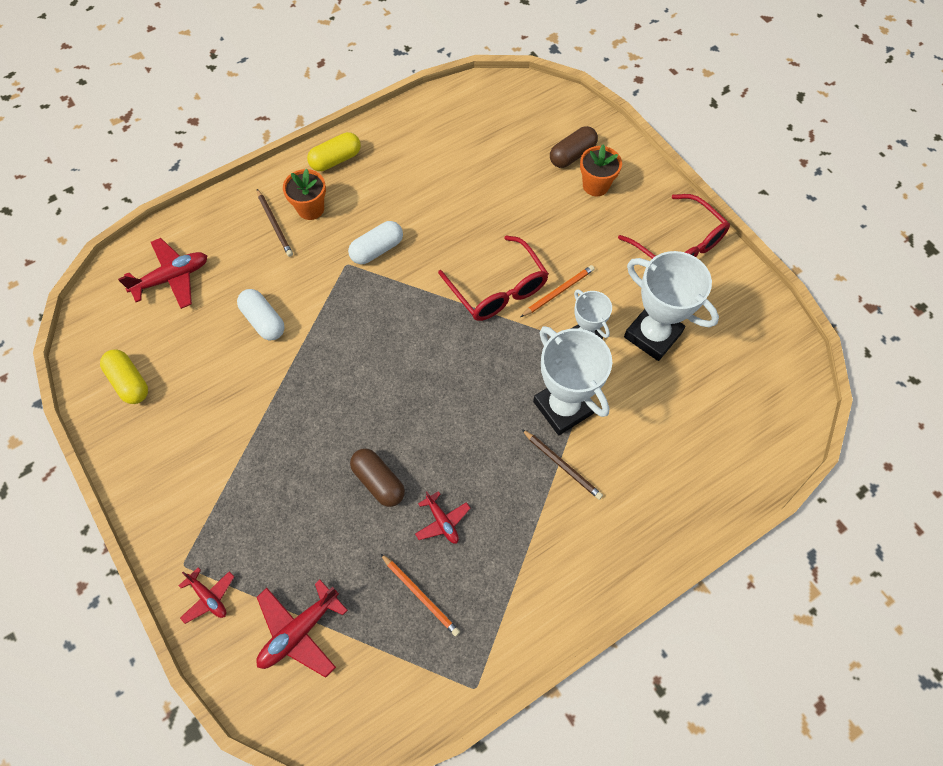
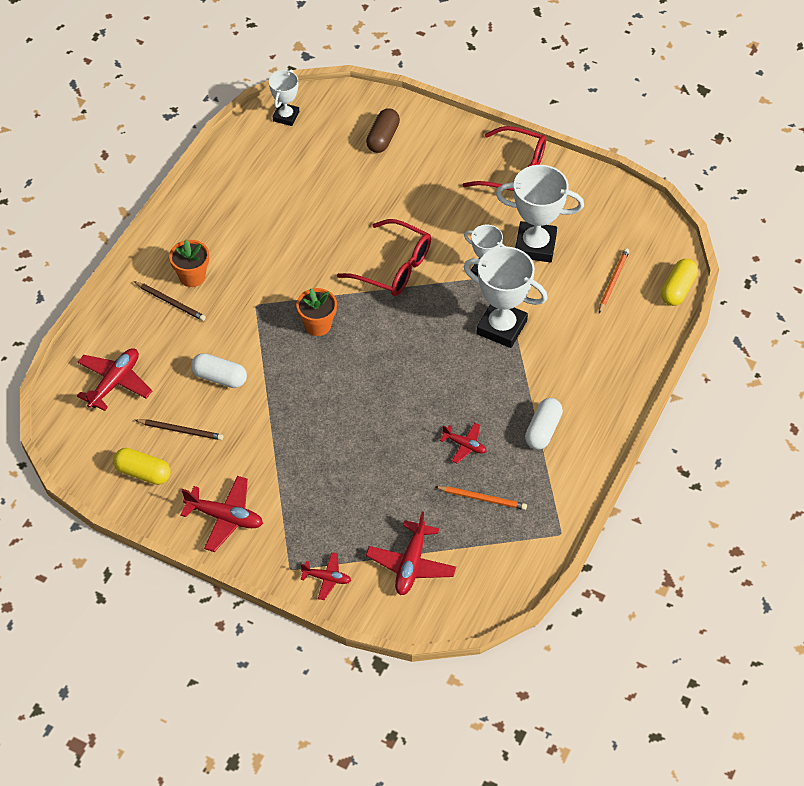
camera: 30 degrees left, 10 degrees down
yellow capsule [307,132,361,171] -> yellow capsule moved to [661,259,698,306]
white capsule [348,221,403,264] -> white capsule moved to [525,398,563,450]
brown capsule [350,449,405,507] -> none
orange pencil [520,265,595,317] -> orange pencil moved to [599,248,629,313]
brown pencil [522,429,603,500] -> brown pencil moved to [135,419,223,440]
orange flower pot [580,145,622,196] -> orange flower pot moved to [296,288,337,336]
none -> red plane [180,476,263,552]
none -> white trophy [269,69,299,126]

